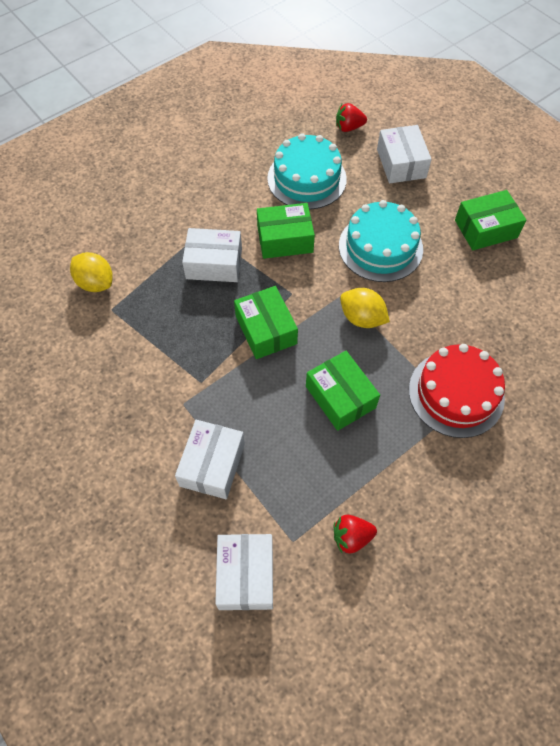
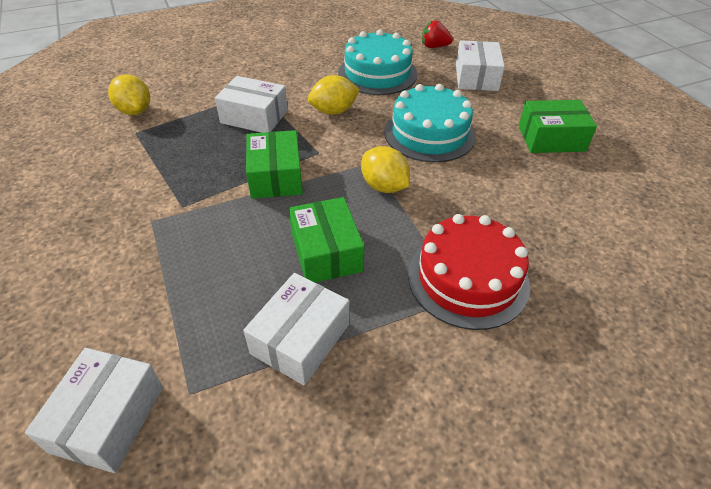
camera: 15 degrees right, 15 degrees down
white box [175,420,245,499] -> white box moved to [243,273,349,386]
green box [257,203,315,259] -> yellow lemon [308,75,360,115]
red strawberry [334,514,377,554] -> none

